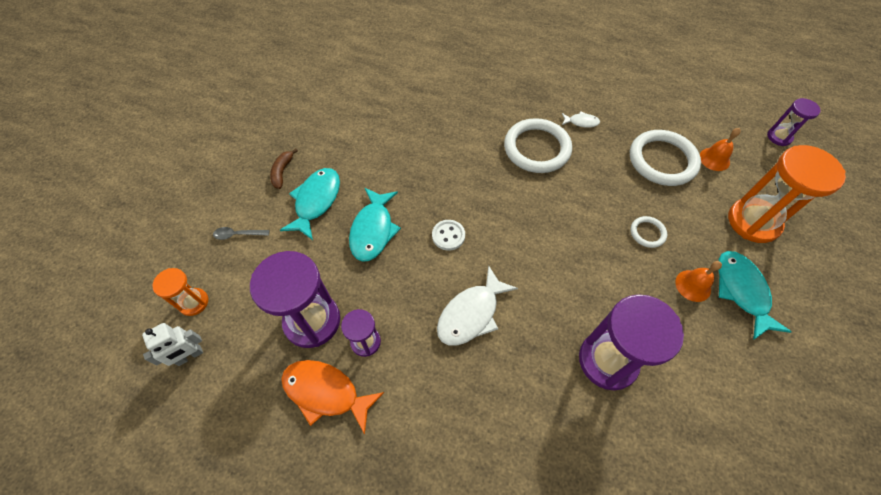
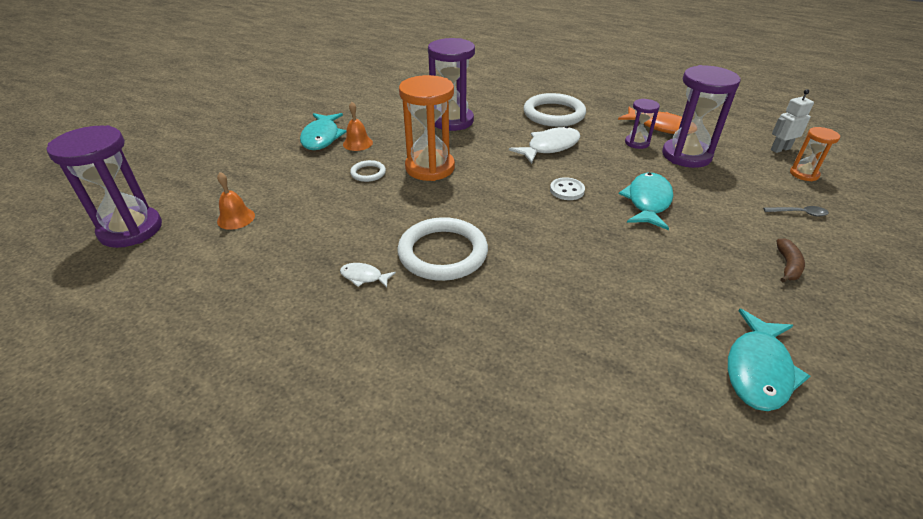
camera: 170 degrees left, 20 degrees down
turquoise fish [280,168,340,240] -> turquoise fish moved to [728,308,810,411]
white ring [630,130,701,186] -> white ring moved to [523,93,586,127]
orange hourglass [728,145,846,243] -> orange hourglass moved to [399,75,455,181]
purple hourglass [767,98,821,146] -> purple hourglass [47,125,162,248], size x1.91

